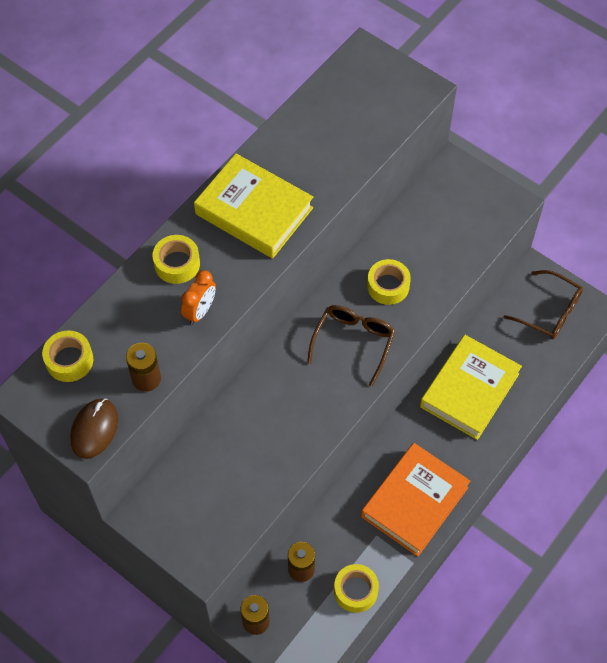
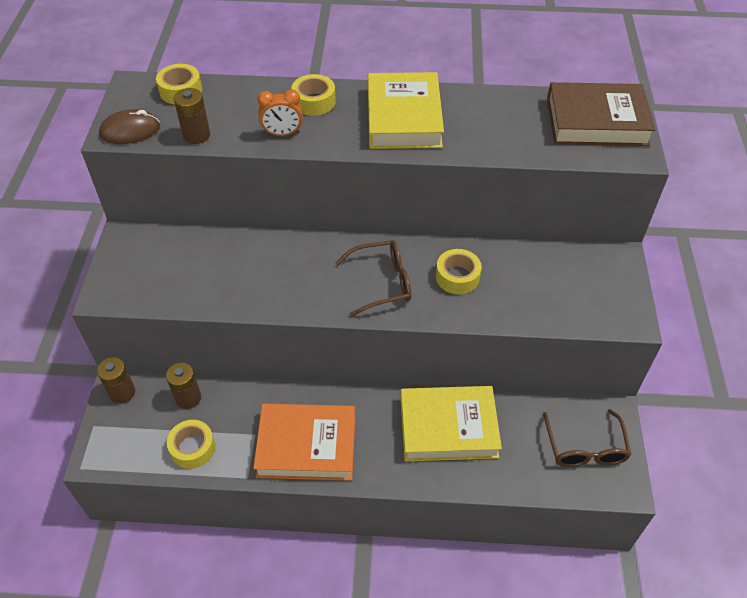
camera: 55 degrees right, 10 degrees down
none -> brown book [547,82,656,146]

